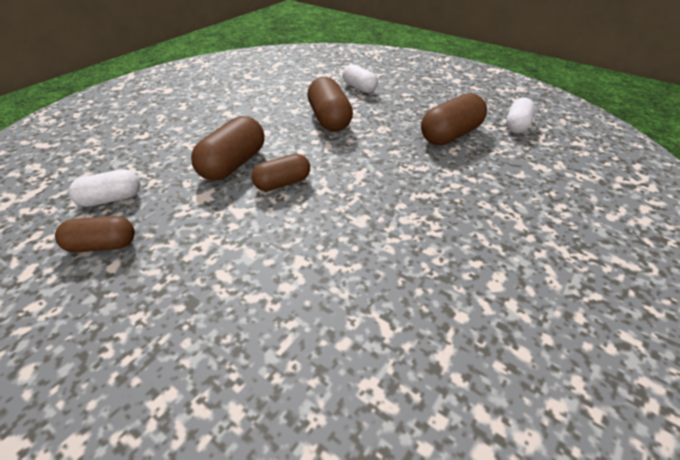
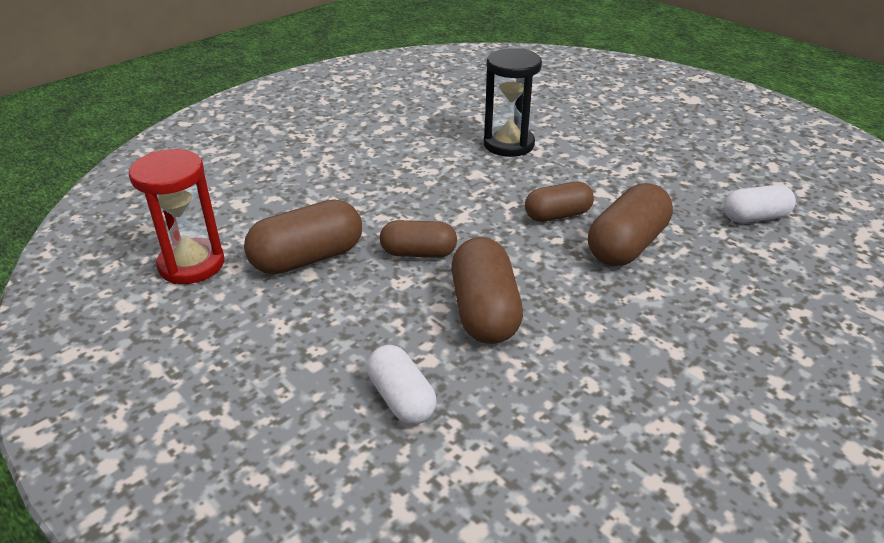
camera: 170 degrees left, 5 degrees down
brown capsule [55,216,135,252] -> brown capsule moved to [380,220,457,258]
white capsule [506,97,535,133] -> red hourglass [129,149,225,284]
none -> black hourglass [484,48,542,157]

